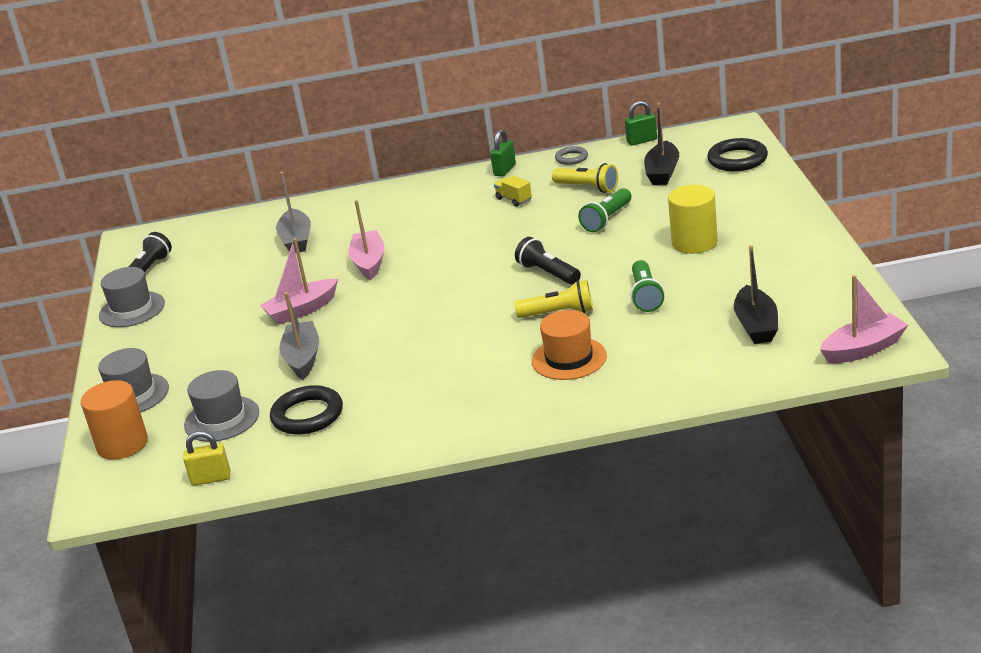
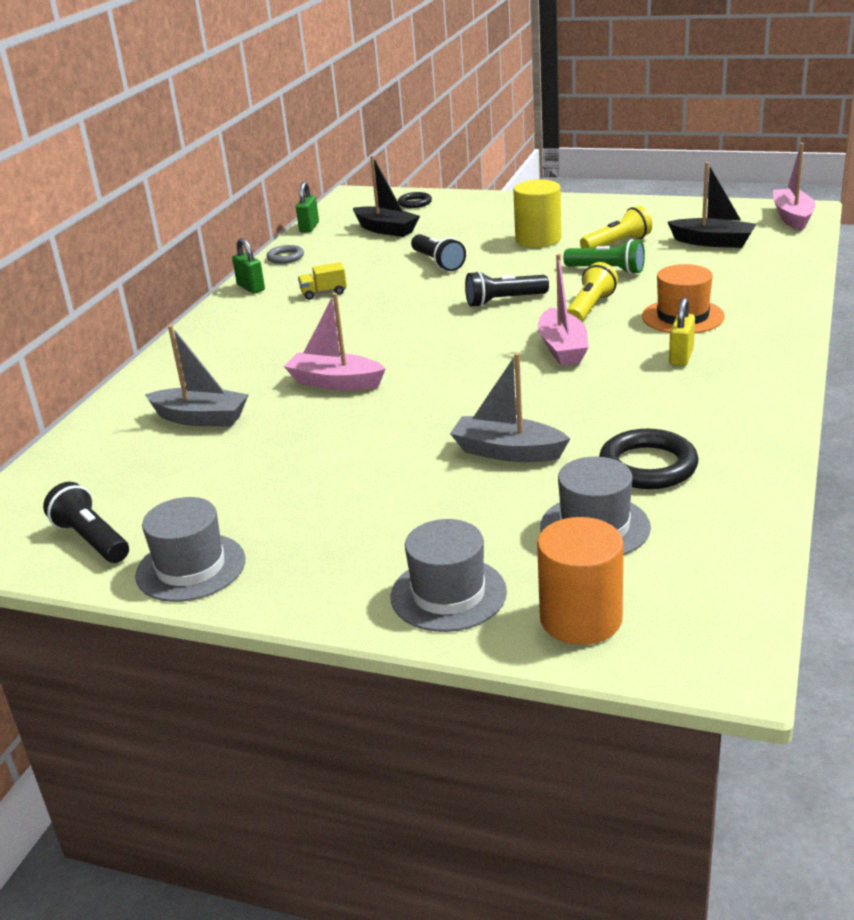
camera: 65 degrees left, 0 degrees up
yellow padlock [183,431,230,486] -> yellow padlock moved to [669,298,695,366]
pink boat [259,238,338,325] -> pink boat moved to [538,254,589,366]
yellow flashlight [552,163,618,193] -> yellow flashlight moved to [580,206,652,248]
green flashlight [578,188,632,232] -> black flashlight [411,234,466,271]
black ring [707,138,768,171] -> black ring [398,192,432,208], size x0.58

